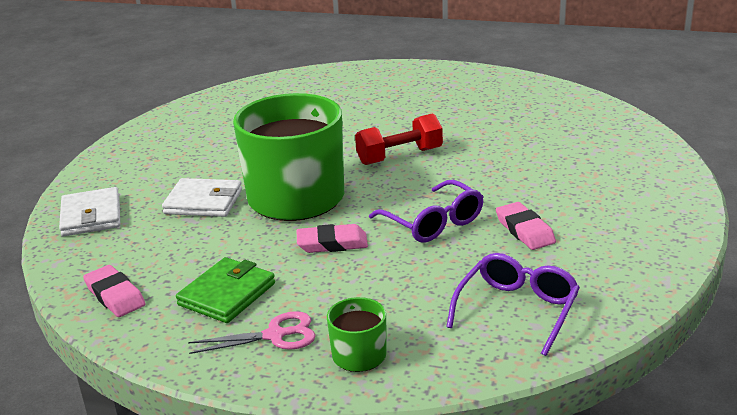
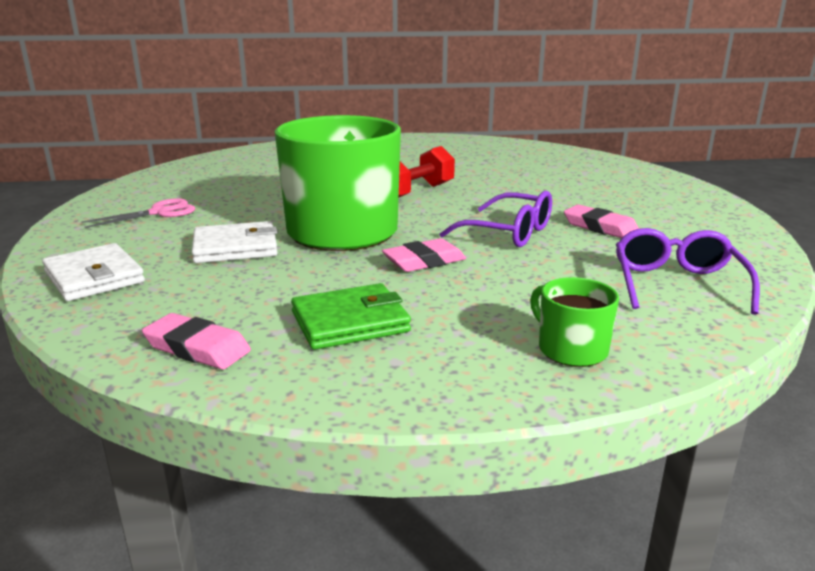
camera: 25 degrees left, 5 degrees down
green wallet [176,257,275,323] -> green wallet turned 60 degrees clockwise [291,283,411,350]
pink scissors [188,311,316,354] -> pink scissors moved to [81,198,195,228]

